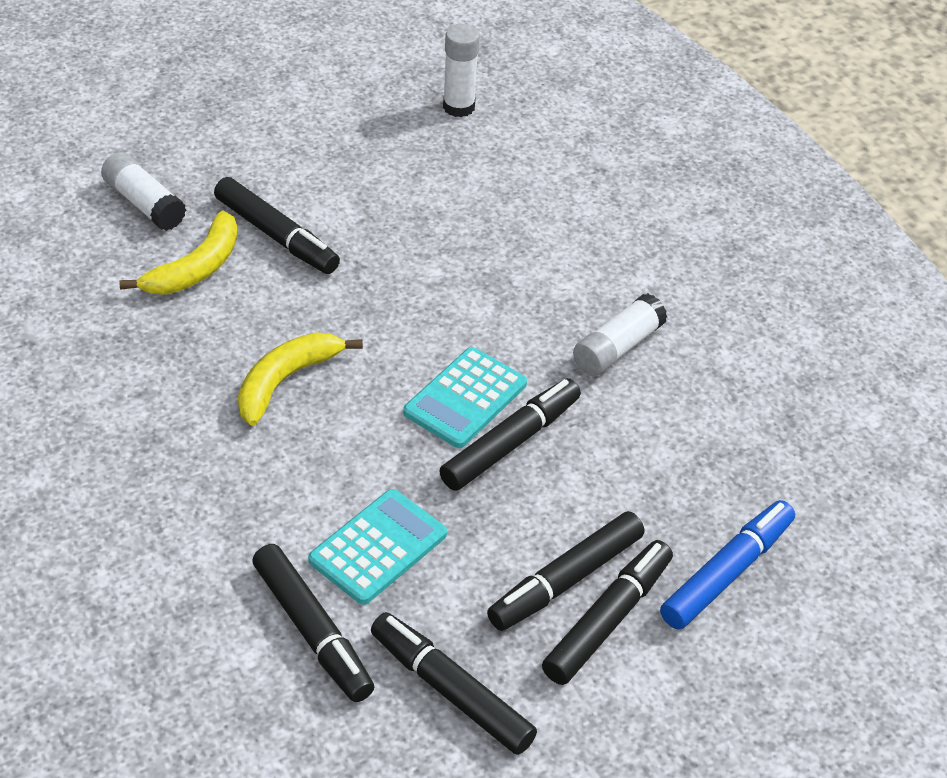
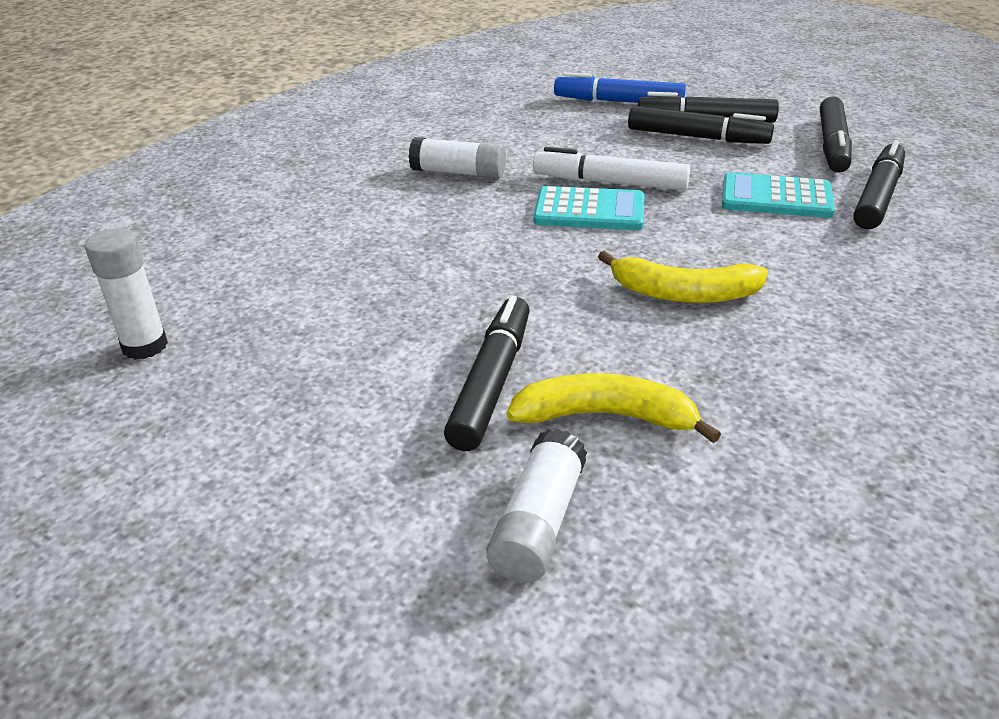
camera: 115 degrees left, 10 degrees down
black marker [439,378,581,491] -> white marker [533,147,690,191]

